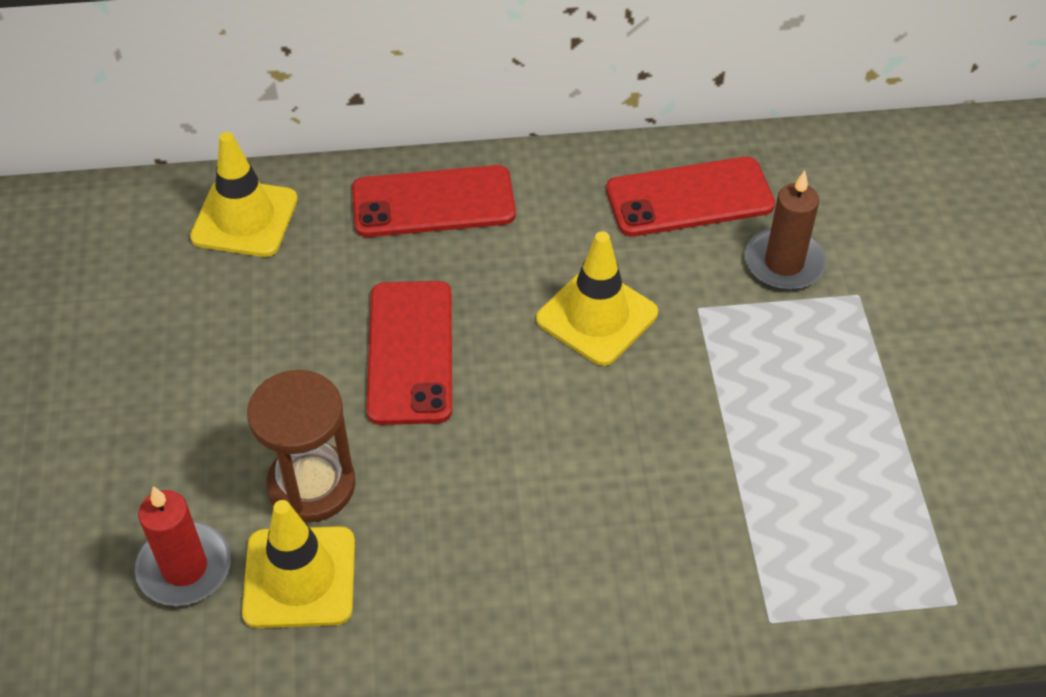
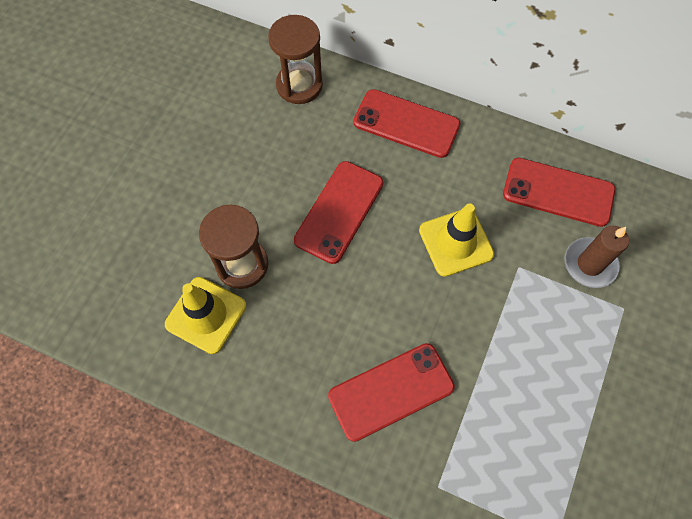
camera: 30 degrees right, 15 degrees up
red candle [135,486,231,606] -> none
yellow traffic cone [190,132,298,257] -> brown hourglass [268,15,323,104]
none -> red phone [328,343,455,442]

